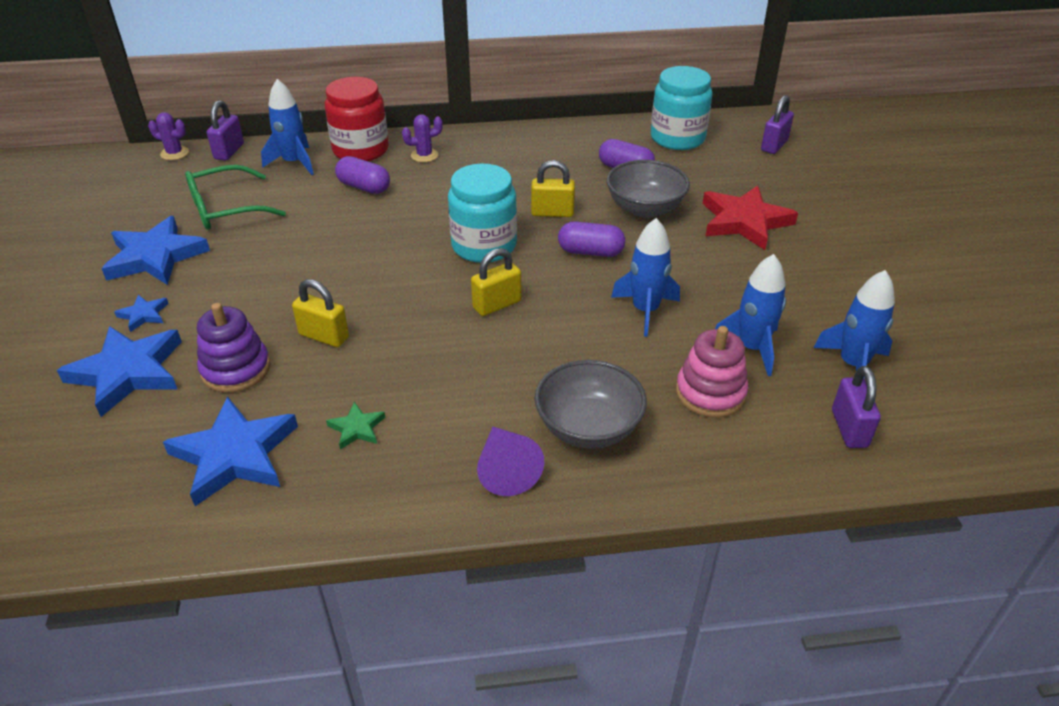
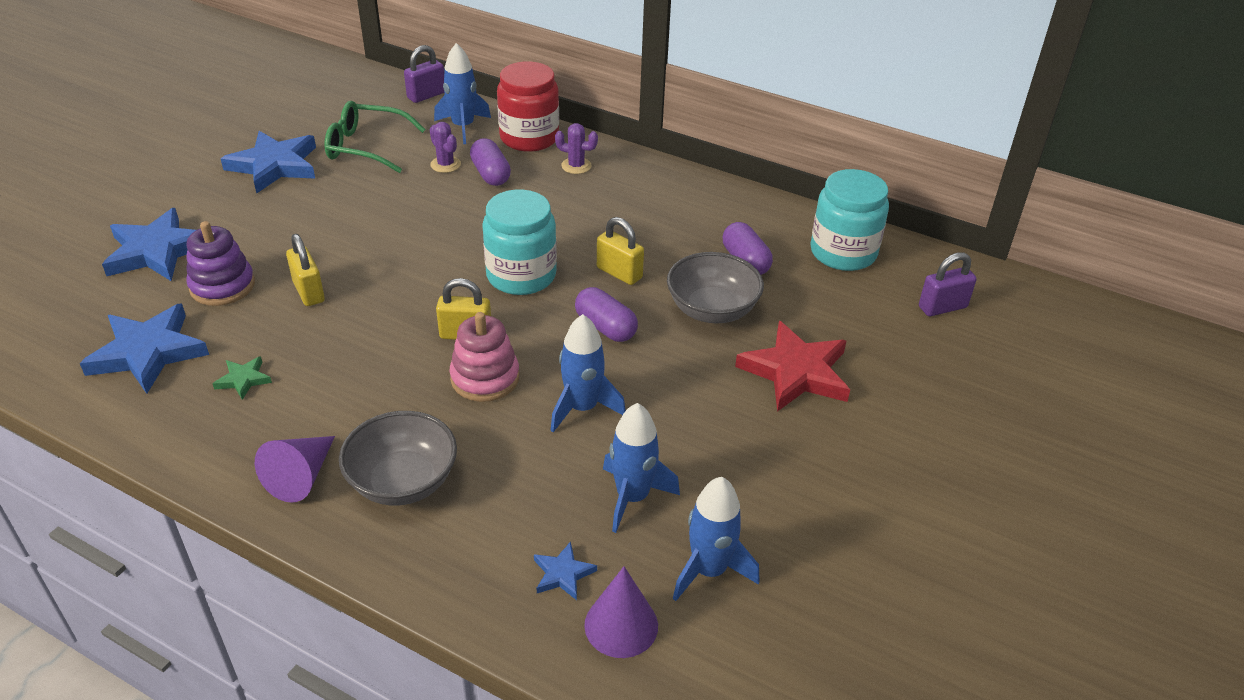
camera: 35 degrees right, 0 degrees up
blue star [115,295,169,332] -> blue star moved to [534,541,597,600]
purple cactus [148,112,189,160] -> purple cactus moved to [430,122,461,173]
pink stacking toy [676,326,748,418] -> pink stacking toy moved to [450,312,519,402]
purple padlock [832,366,881,448] -> purple cone [584,566,658,658]

